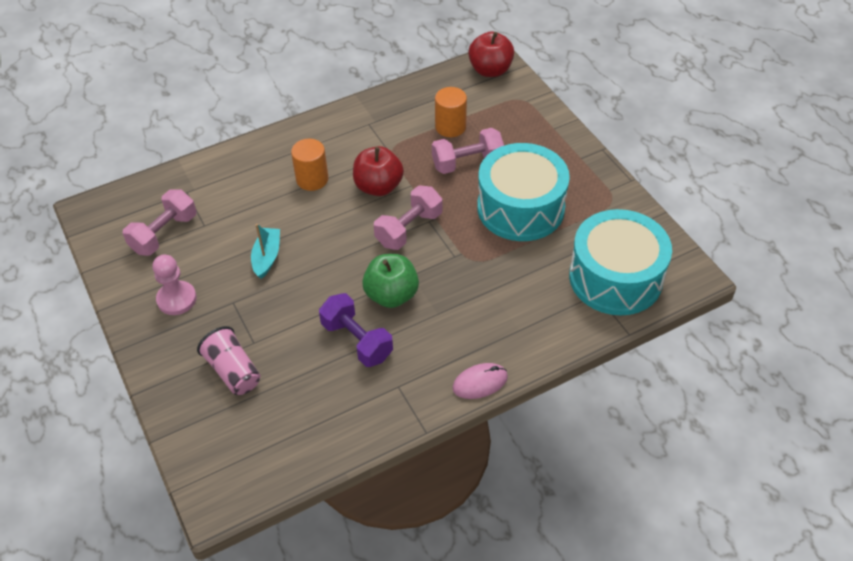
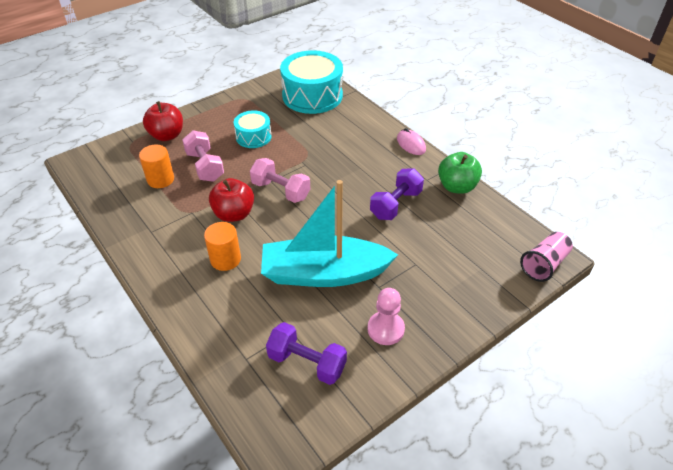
camera: 100 degrees left, 5 degrees down
pink dumbbell [123,190,196,256] -> purple dumbbell [266,322,347,385]
pink cup [197,326,260,395] -> pink cup moved to [520,232,573,282]
turquoise boat [251,224,280,279] -> turquoise boat [261,180,398,287], size x2.35
green apple [362,254,419,308] -> green apple moved to [438,152,482,194]
red apple [468,31,514,77] -> red apple moved to [143,101,183,141]
turquoise drum [477,143,570,241] -> turquoise drum [234,110,272,148], size x0.54

